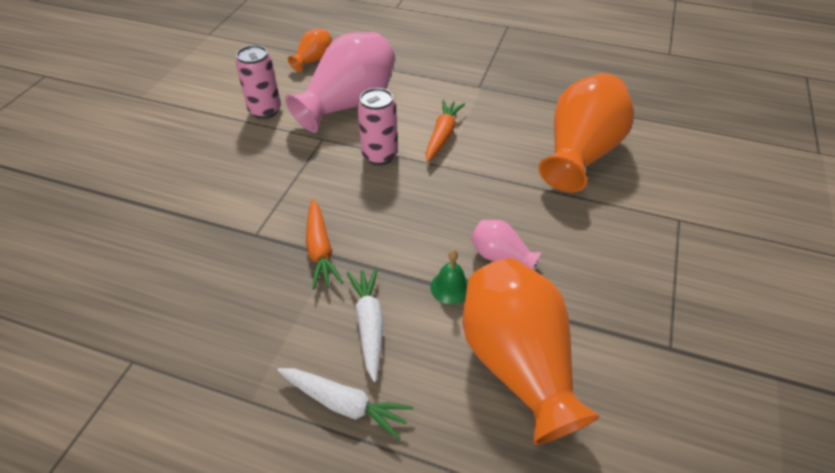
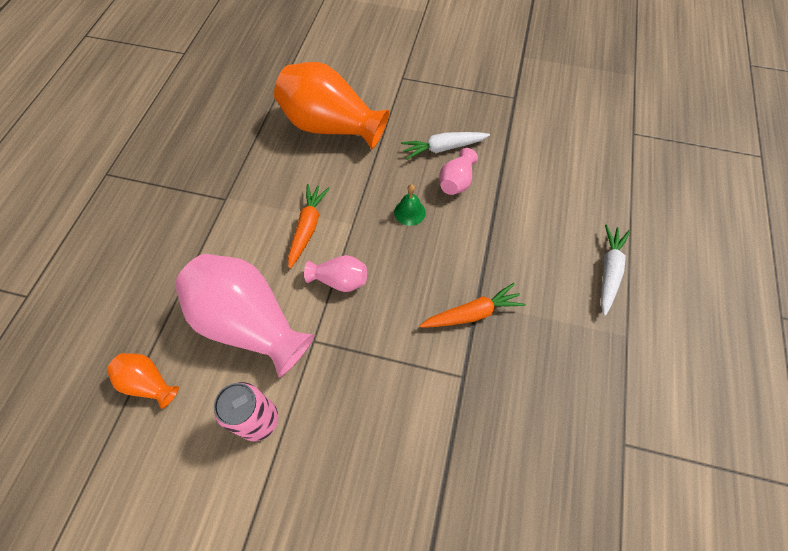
camera: 95 degrees left, 15 degrees up
white carrot [347,268,383,382] -> white carrot moved to [401,132,490,160]
pink can [357,88,398,165] -> pink vase [304,255,367,292]
orange carrot [426,100,465,162] -> orange carrot turned 90 degrees clockwise [288,184,330,269]
green bell [430,250,468,304] -> green bell moved to [394,184,426,226]
orange vase [462,258,600,445] -> none

